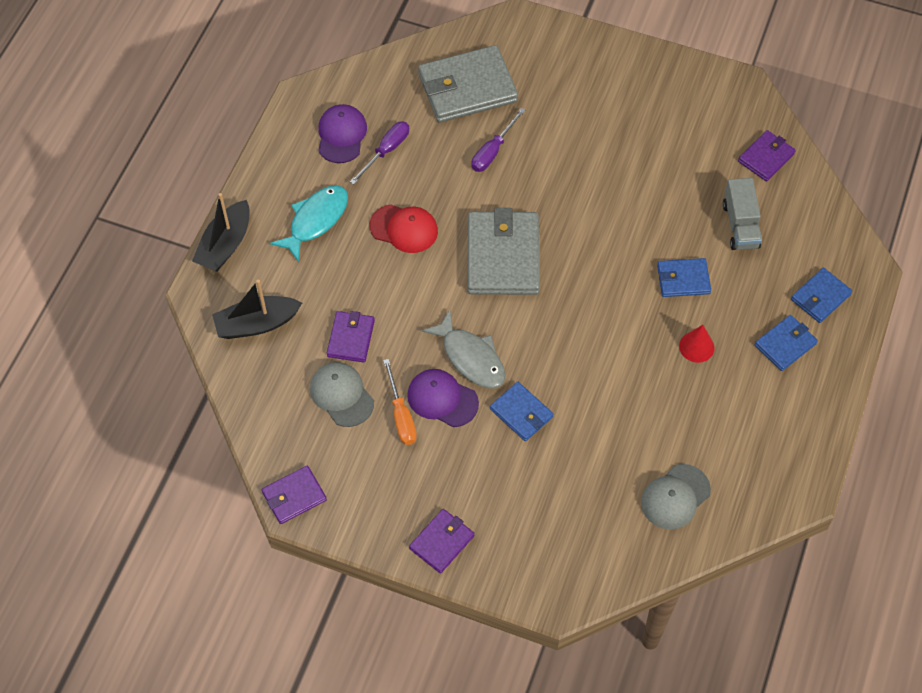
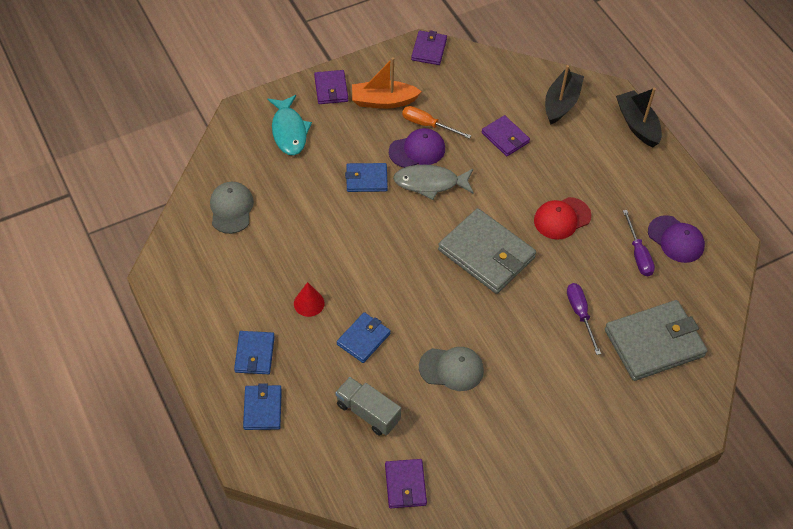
camera: 130 degrees right, 5 degrees down
turquoise fish [270,185,348,262] -> turquoise fish moved to [268,95,312,155]
grey cap [310,362,374,427] -> grey cap moved to [419,347,484,391]
grey wallet [418,45,518,123] -> grey wallet turned 45 degrees clockwise [605,300,708,381]
none -> orange boat [352,57,422,109]

